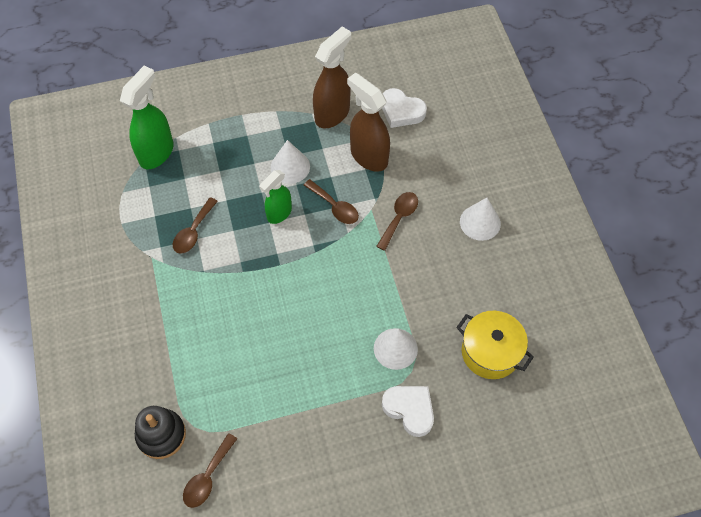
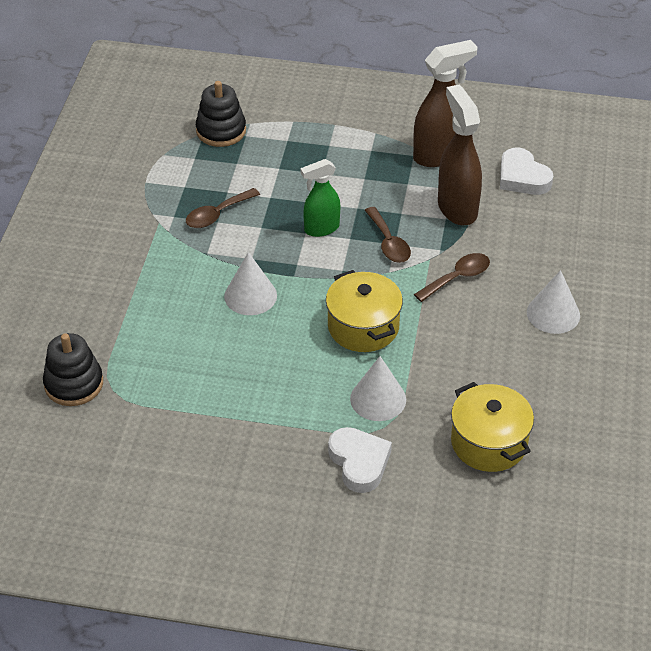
camera: 25 degrees right, 15 degrees down
green spray bottle [120,66,173,169] -> black stacking toy [196,81,246,147]
brown spoon [183,433,237,508] -> none
white cone [271,140,310,184] -> white cone moved to [224,252,277,315]
none -> yellow pot [326,270,403,352]

